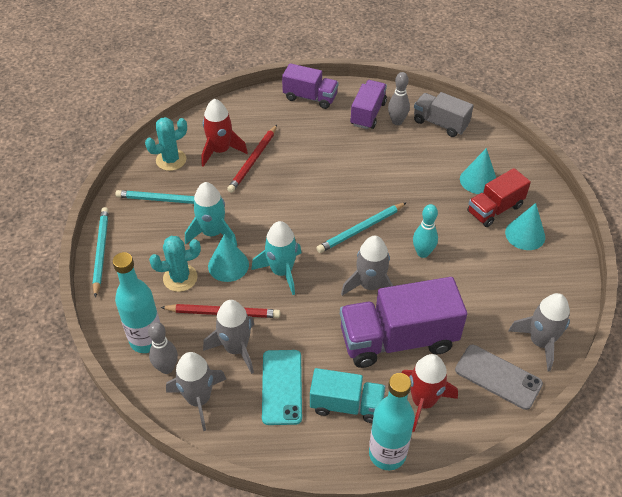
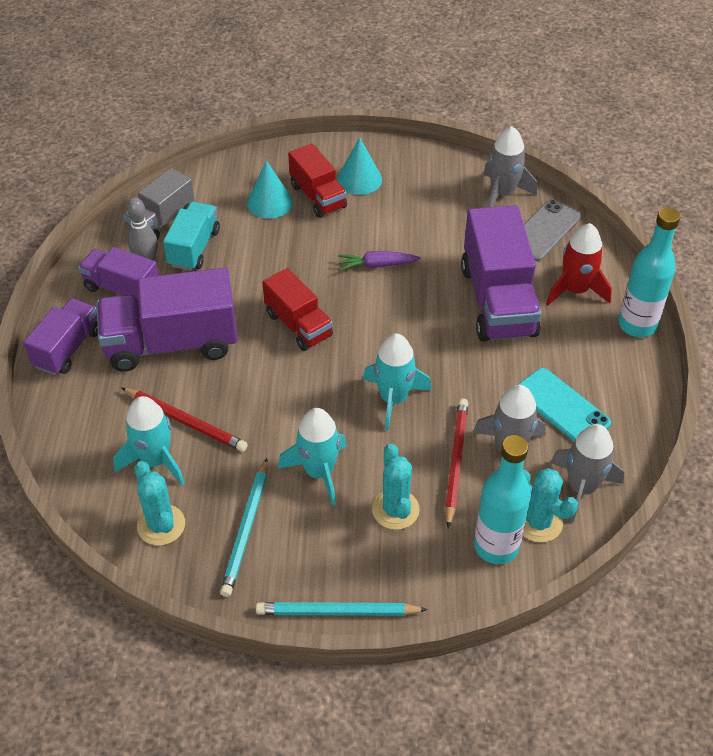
camera: 85 degrees left, 0 degrees up
grey bowling pin [148,322,178,374] -> turquoise cactus [523,468,578,543]
red rocket [201,99,248,167] -> turquoise rocket [113,396,185,485]
turquoise cone [208,234,249,282] -> none
turquoise phone [262,350,302,425] -> turquoise phone turned 45 degrees clockwise [517,368,611,441]
turquoise truck [310,368,386,423] -> turquoise truck moved to [163,202,220,271]
turquoise pencil [316,202,407,253] -> none
grey rocket [341,236,393,296] -> none
turquoise bowling pin [413,204,438,258] -> purple carrot [338,251,421,271]
none -> purple truck [97,268,238,372]
none -> red truck [262,268,333,351]

